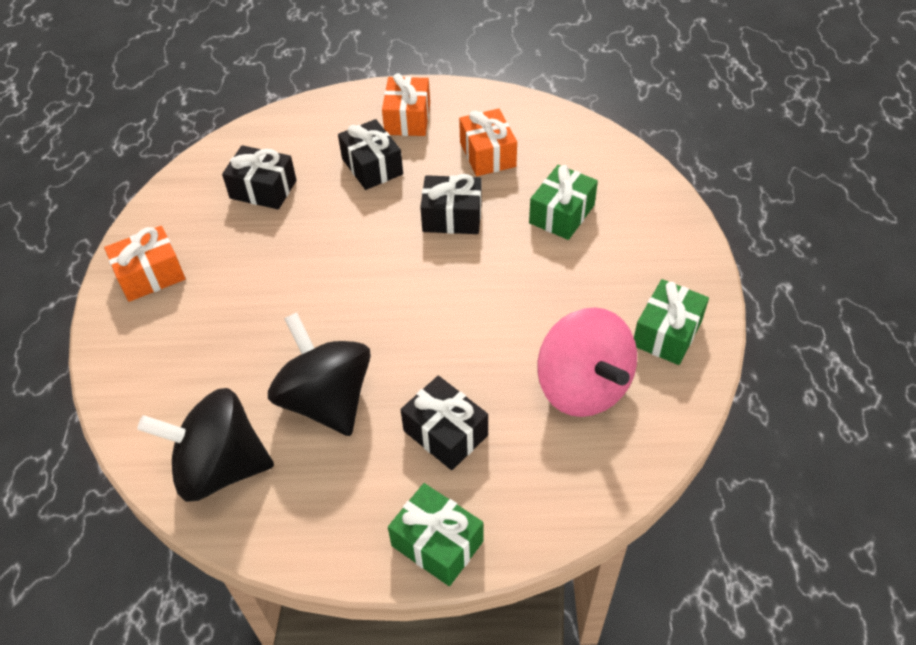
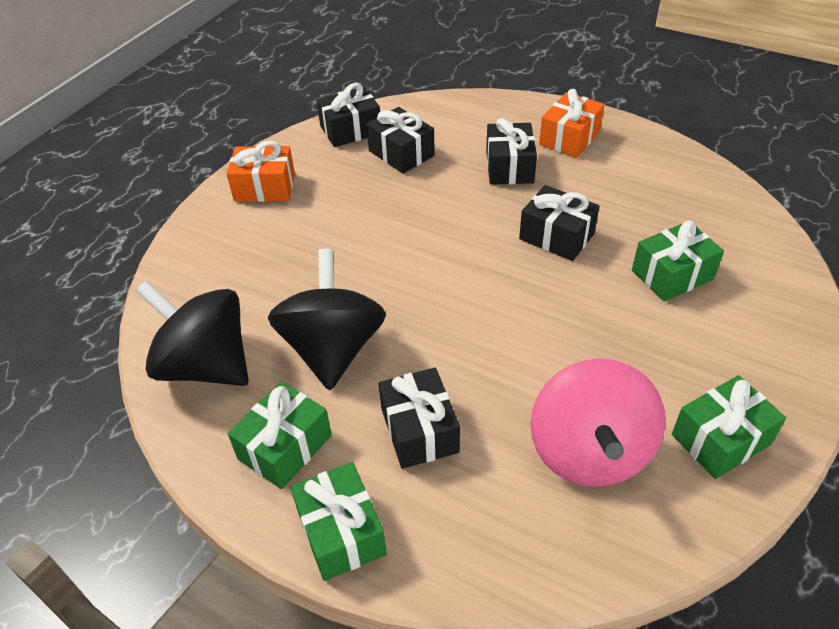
camera: 30 degrees right, 5 degrees down
orange gift [459,109,517,176] -> none
none -> green gift [228,382,332,489]
none -> black gift [317,83,380,147]

